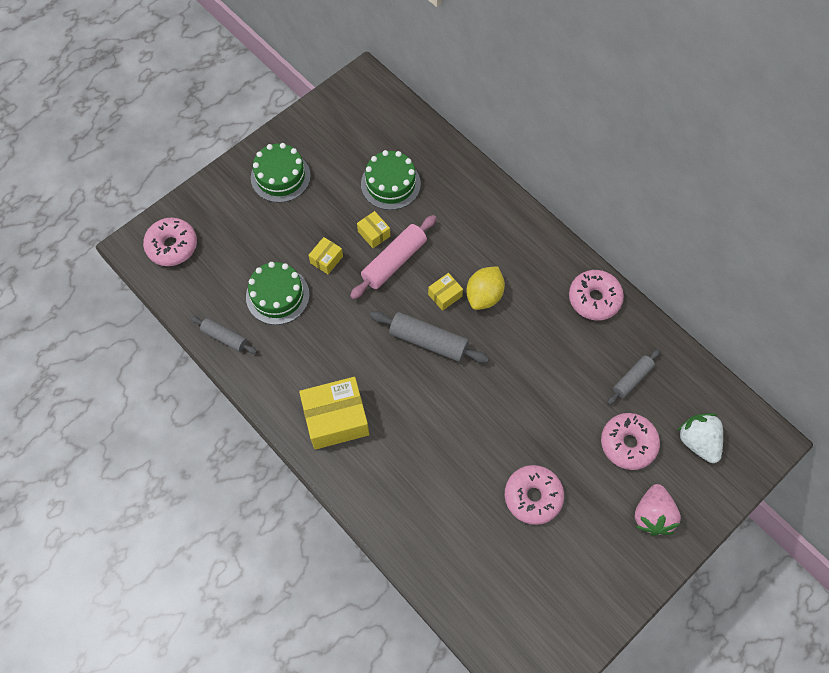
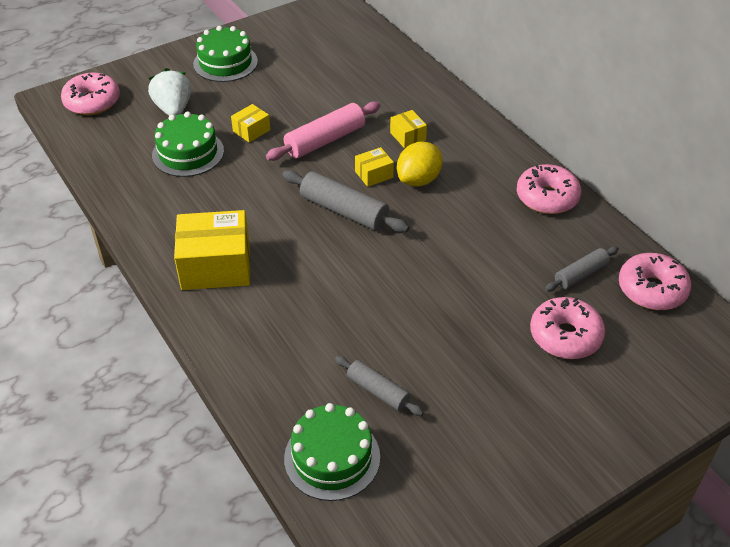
camera: 10 degrees right, 20 degrees down
grey rolling pin [190,316,257,354] -> grey rolling pin moved to [335,356,424,416]
yellow box [357,211,390,248] -> yellow box moved to [390,110,427,148]
green cake [361,150,421,210] -> green cake moved to [284,403,380,501]
pink donut [505,465,564,525] -> pink donut moved to [619,253,691,310]
pink strawberry [635,484,681,536] -> none
white strawberry [677,413,723,463] -> white strawberry moved to [148,68,191,116]

